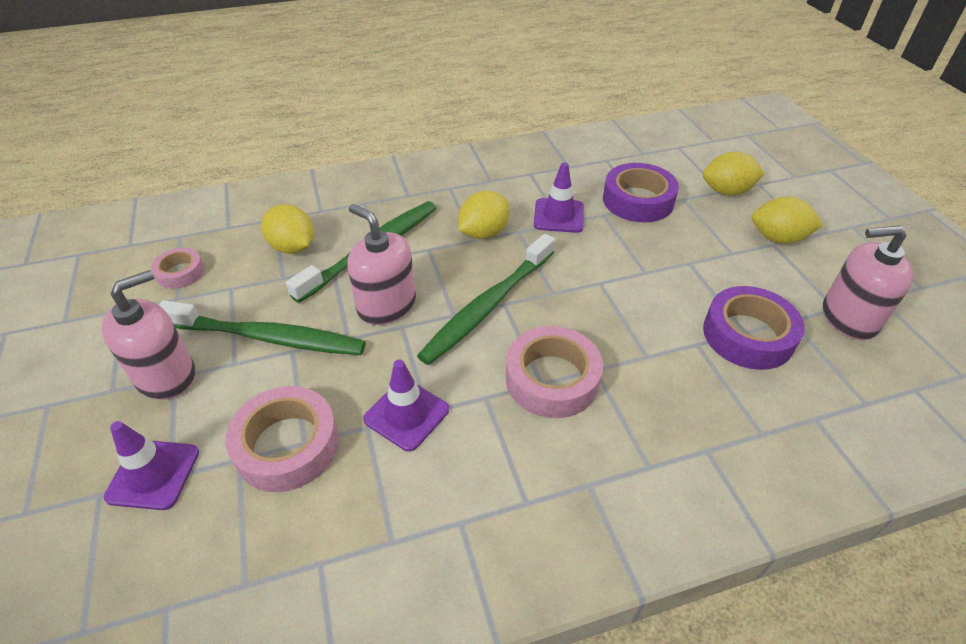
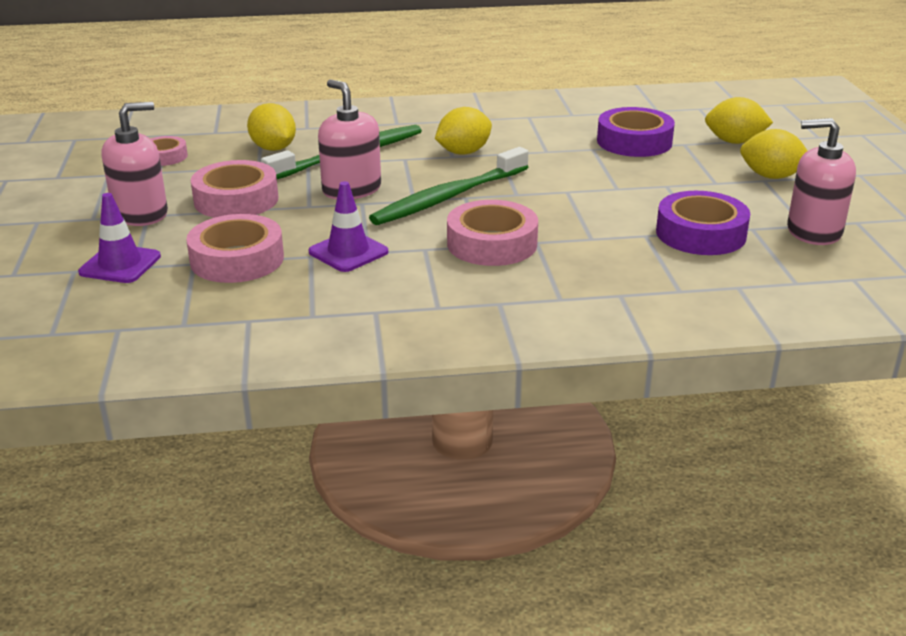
camera: 10 degrees right, 15 degrees down
green toothbrush [159,300,366,355] -> pink tape [191,160,278,218]
purple traffic cone [534,162,584,233] -> none

